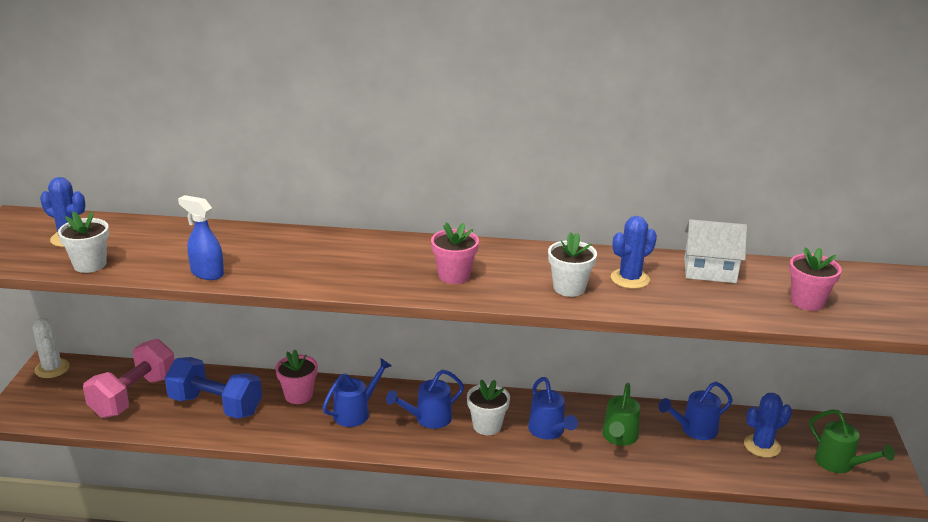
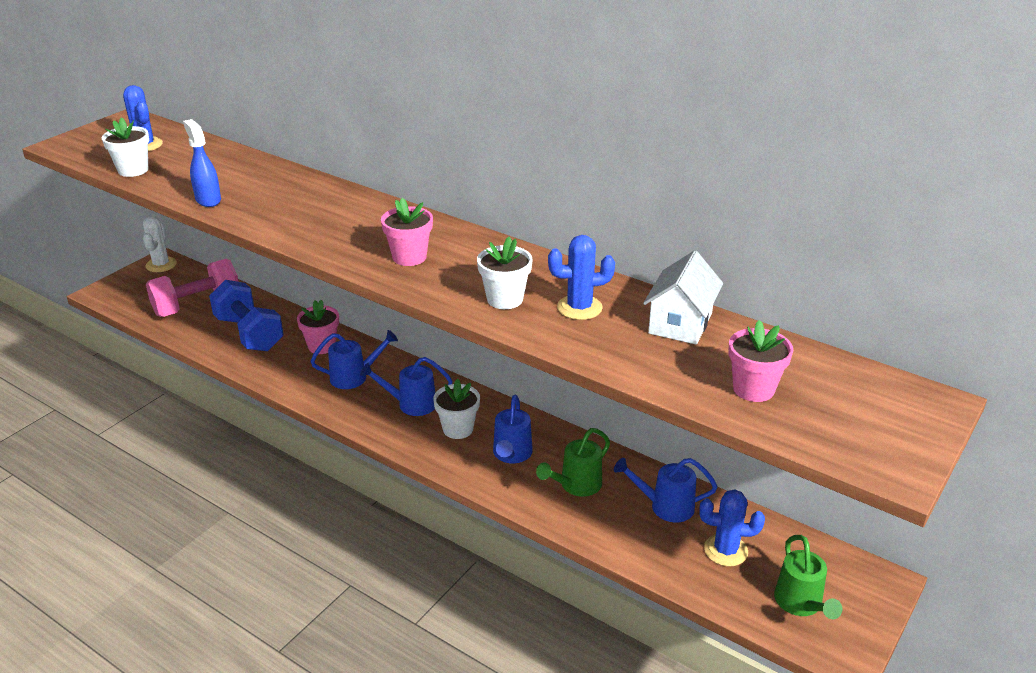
camera: 30 degrees right, 5 degrees up
white house [684,219,747,283] -> white house turned 75 degrees clockwise [643,250,723,344]

